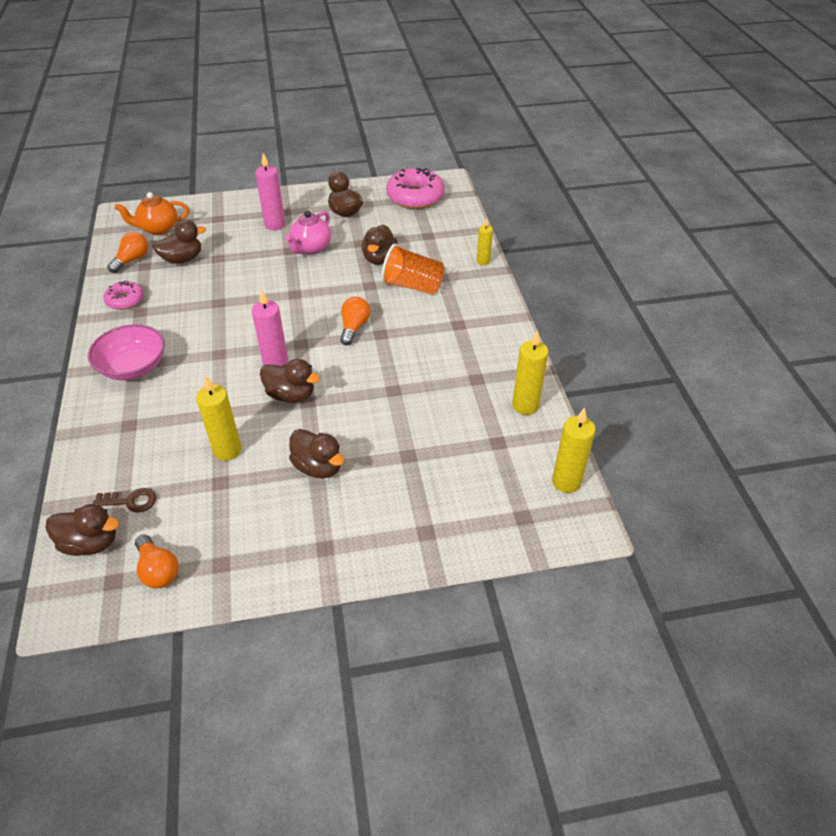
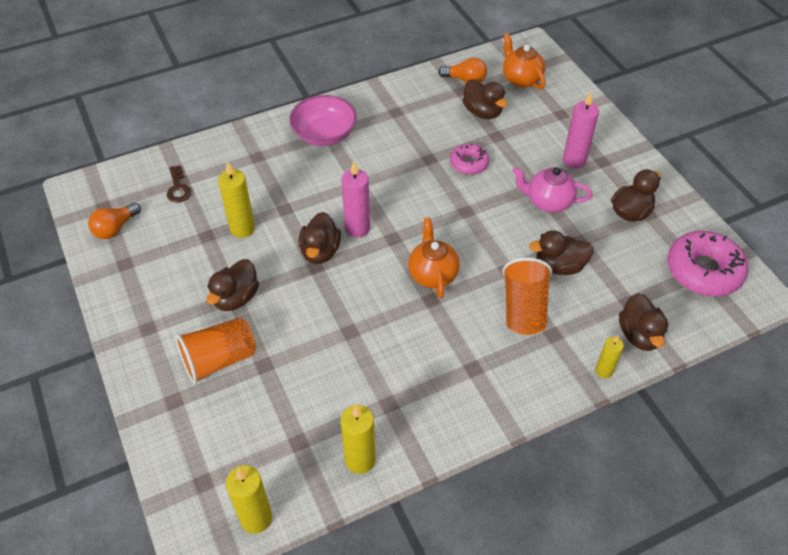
camera: 75 degrees right, 5 degrees up
brown duck [46,504,119,556] -> brown duck moved to [619,293,668,351]
pink donut [104,280,144,310] -> pink donut moved to [450,143,489,175]
orange light bulb [340,297,370,345] -> orange teapot [408,217,460,298]
none -> orange cup [175,317,256,384]

